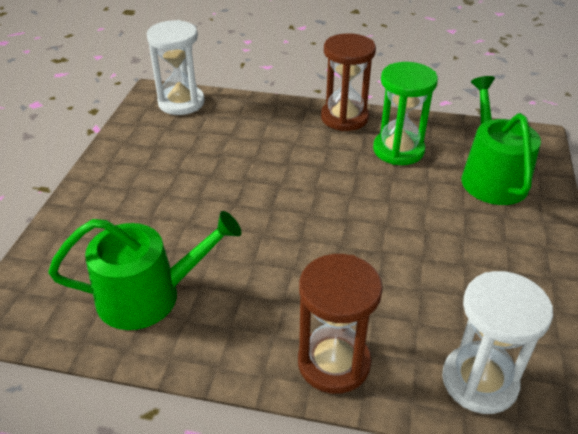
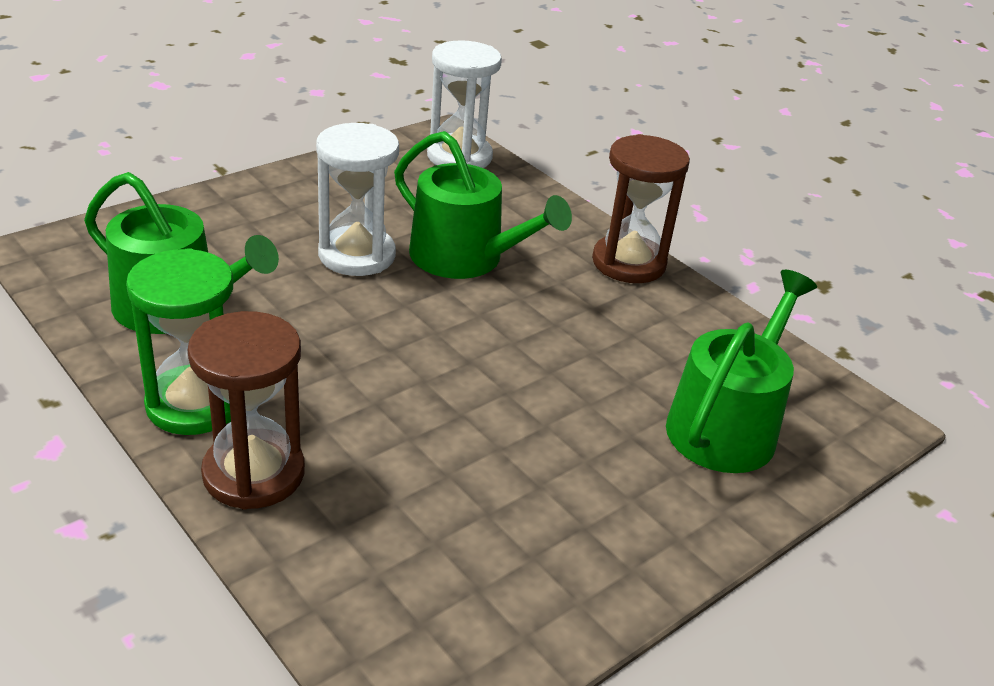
camera: 35 degrees right, 5 degrees down
green hourglass [373,62,438,165] -> green hourglass moved to [126,248,233,435]
white hourglass [442,271,553,414] -> white hourglass moved to [316,123,399,276]
none -> green watering can [394,131,572,279]

